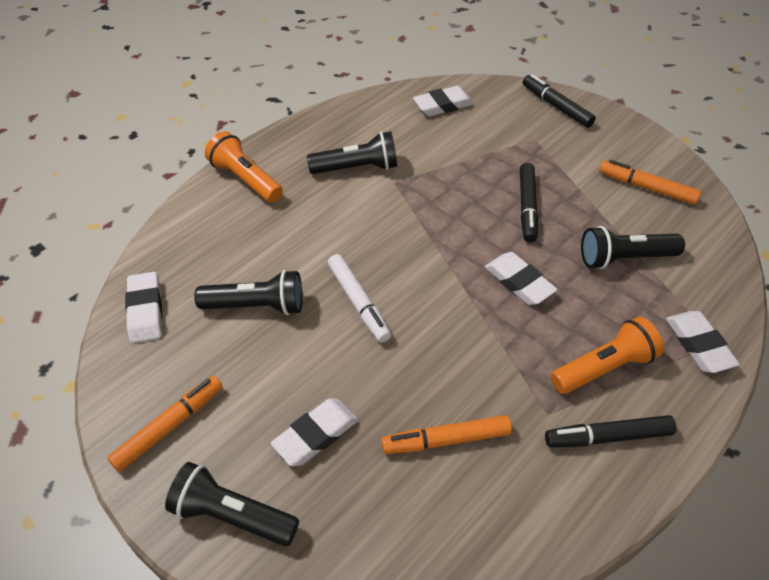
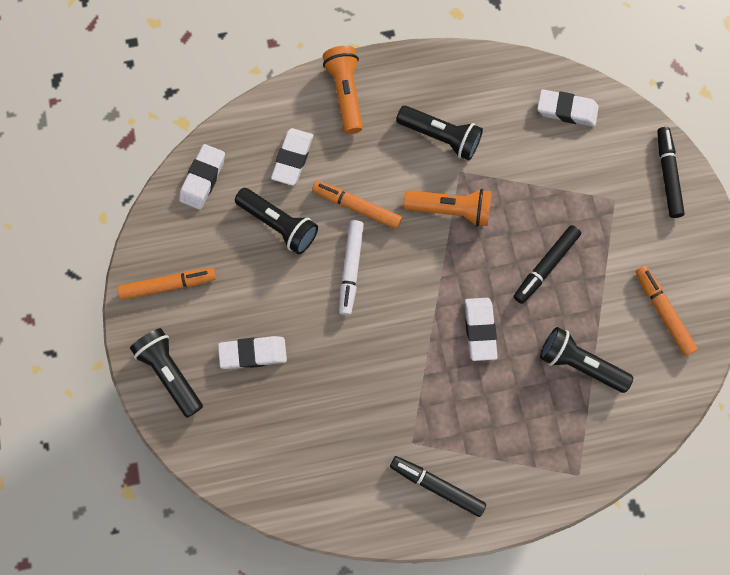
camera: 35 degrees right, 25 degrees up
orange marker [381,415,512,454] -> orange marker moved to [312,181,402,229]
orange flashlight [551,317,664,394] -> orange flashlight moved to [403,189,492,227]
white eraser [666,311,740,373] -> white eraser moved to [271,128,313,186]

